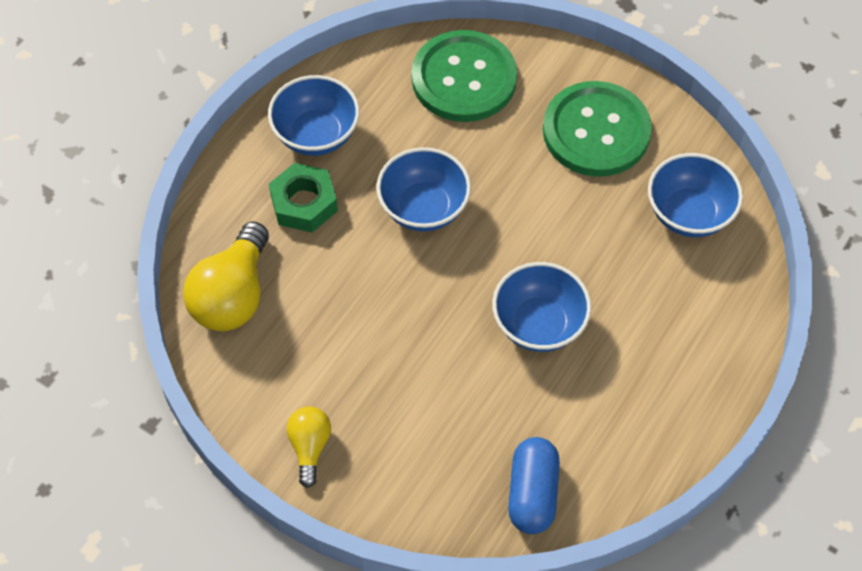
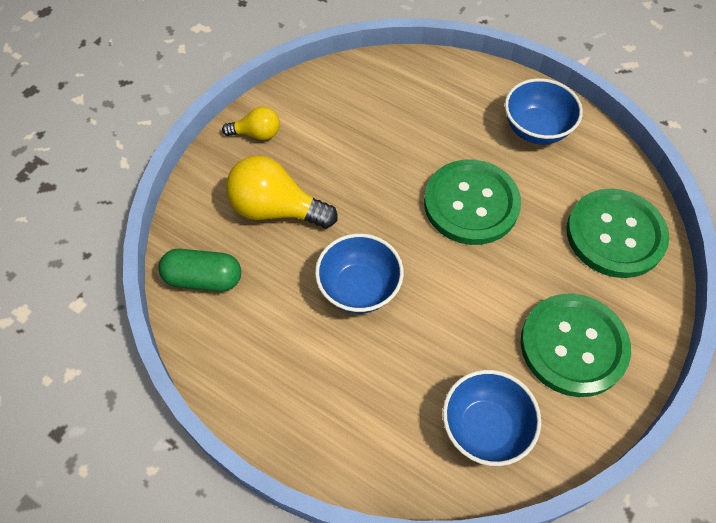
camera: 90 degrees right, 0 degrees up
yellow light bulb [183,221,269,331] -> yellow light bulb moved to [226,156,338,228]
green nut [269,163,338,232] -> none
blue bowl [376,147,471,232] -> green button [424,159,521,245]
blue capsule [508,437,560,534] -> green capsule [158,249,241,292]

